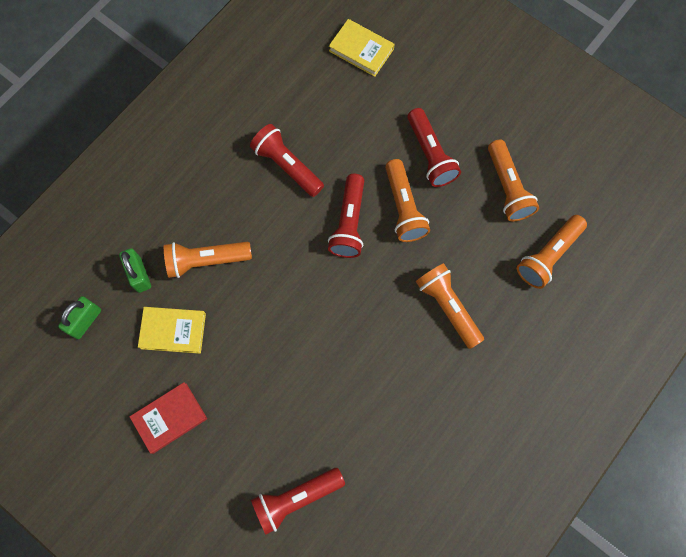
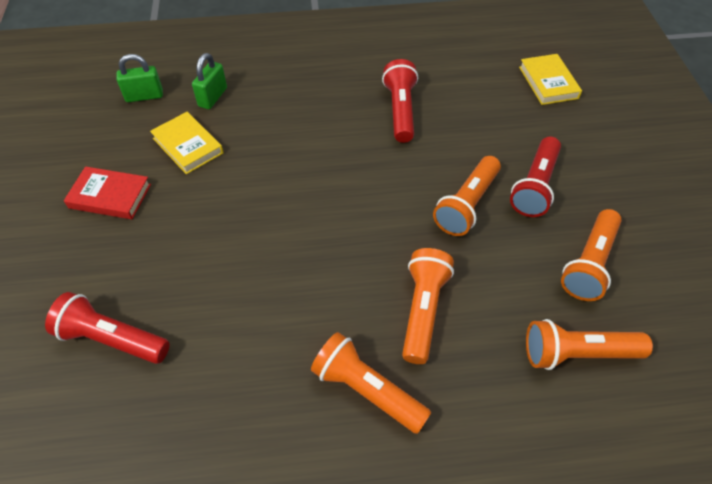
camera: 45 degrees right, 20 degrees down
orange flashlight [164,242,252,278] -> orange flashlight moved to [311,332,431,434]
red flashlight [328,174,364,258] -> none

